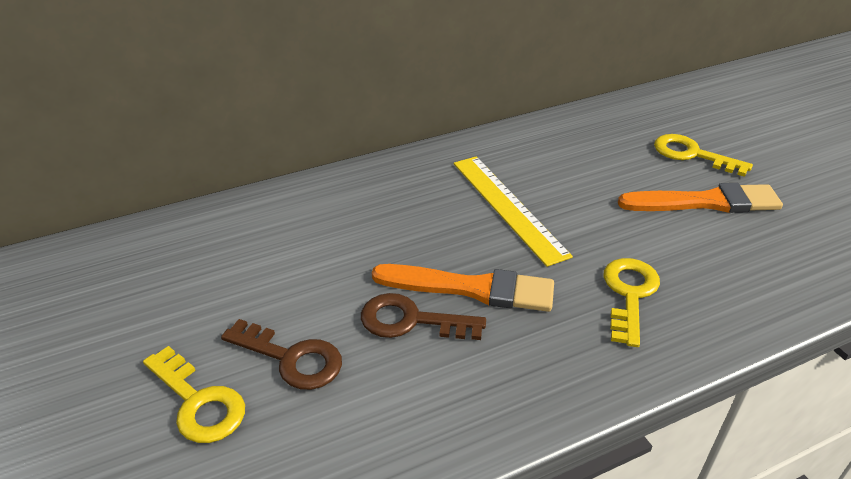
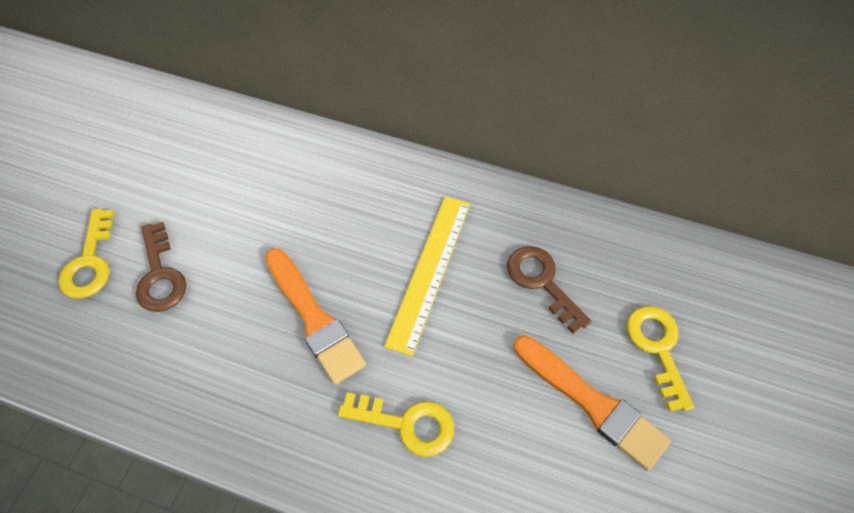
camera: 45 degrees right, 20 degrees up
brown key [361,293,486,340] -> brown key moved to [507,246,592,333]
yellow key [604,258,660,347] -> yellow key turned 45 degrees clockwise [338,392,454,457]

